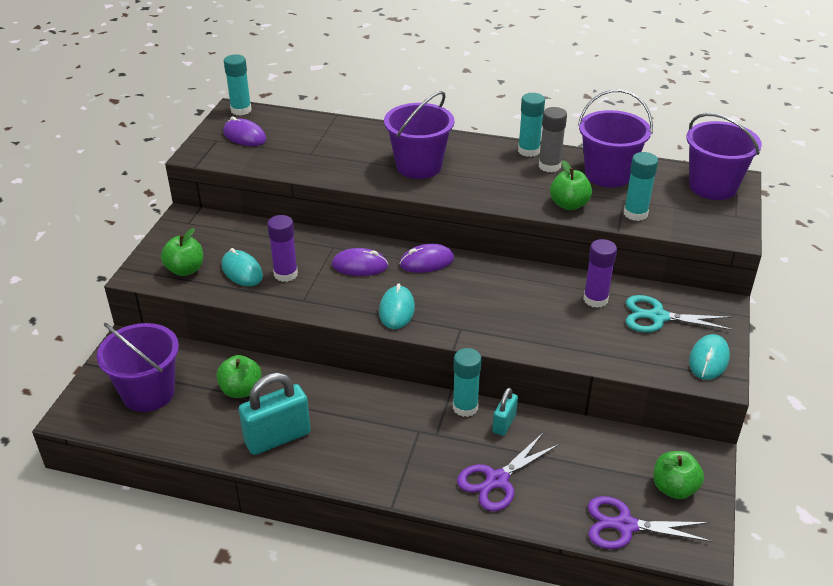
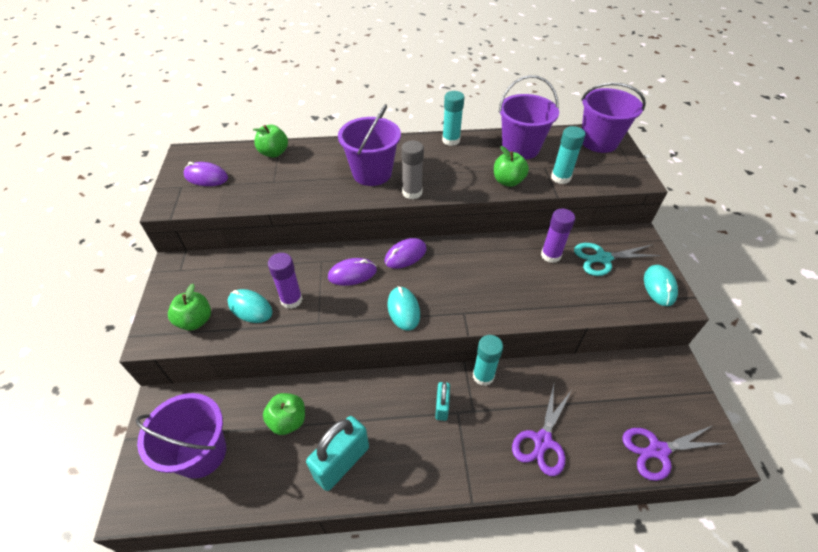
camera: 20 degrees left, 10 degrees up
turquoise glue stick [224,54,252,116] -> none
turquoise padlock [492,388,518,436] -> turquoise padlock moved to [435,382,450,421]
grey glue stick [539,107,567,172] -> grey glue stick moved to [401,141,424,199]
green apple [653,451,704,499] -> green apple moved to [253,125,288,158]

